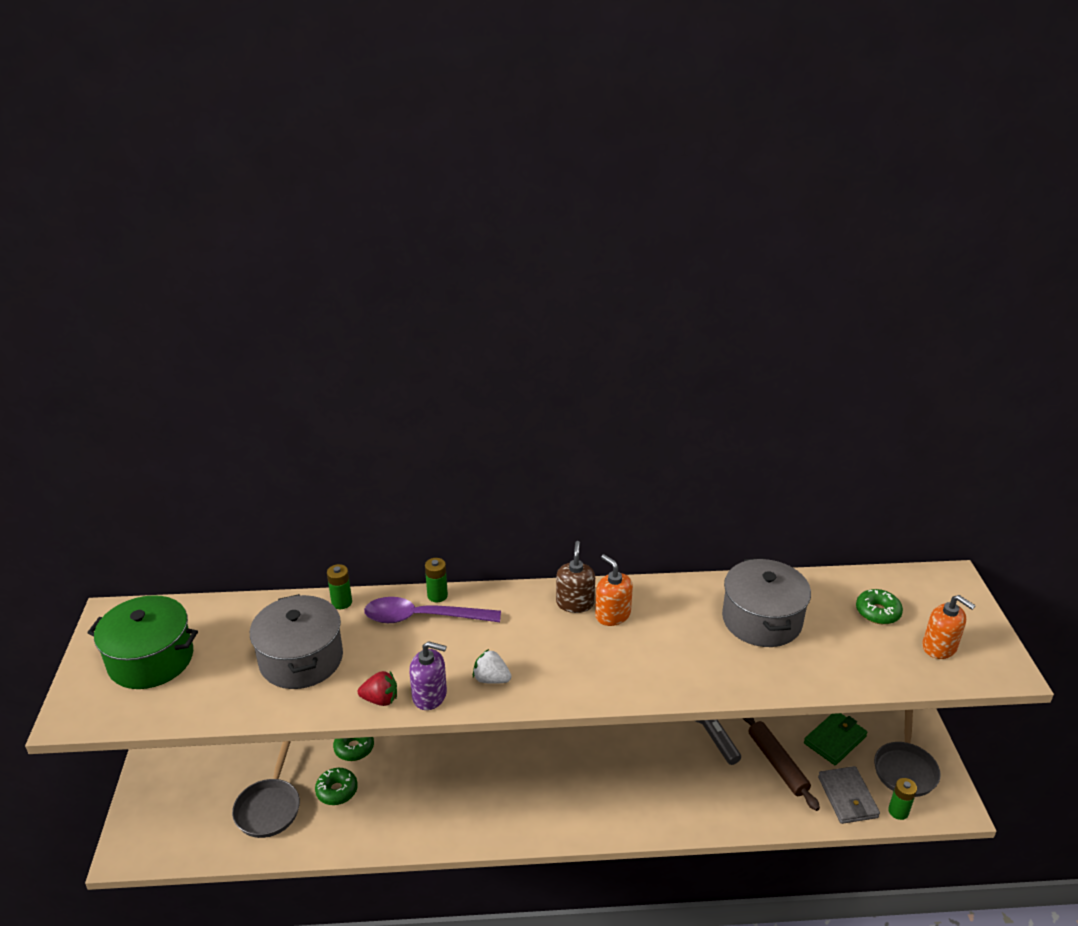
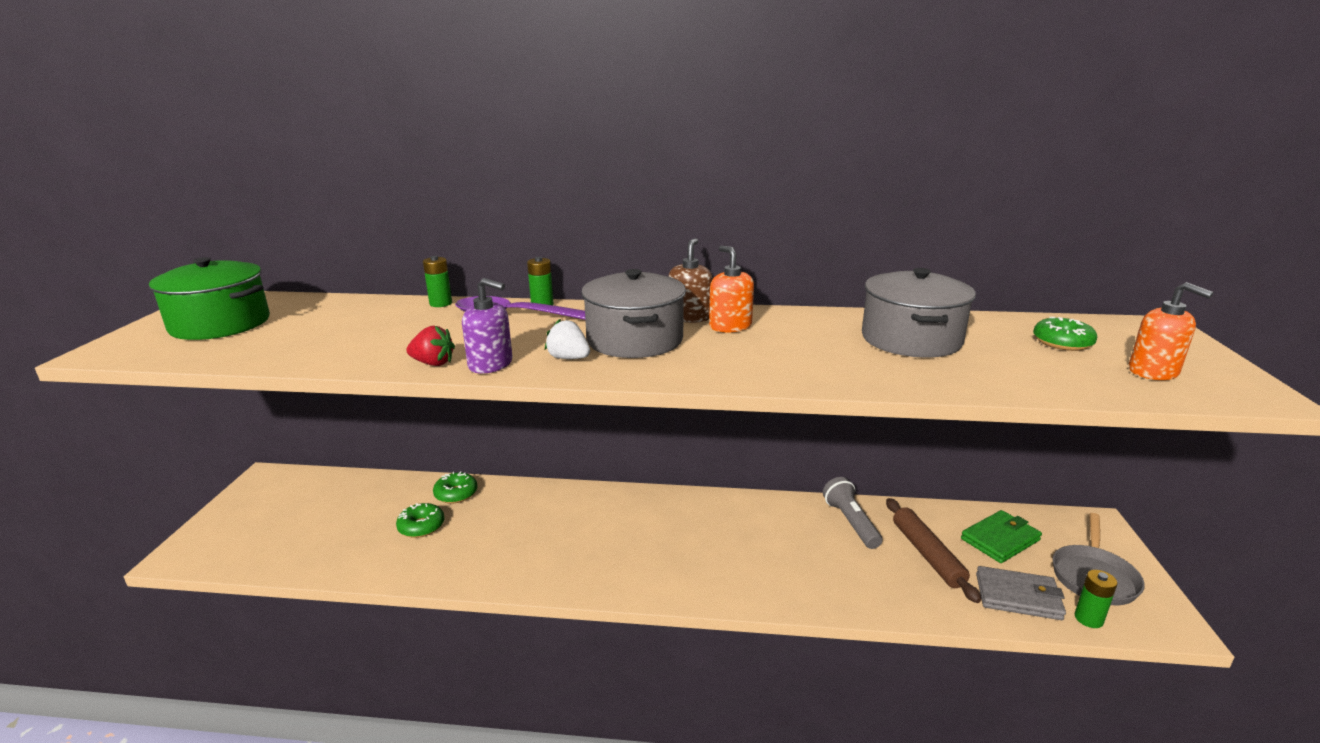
camera: 10 degrees right, 10 degrees down
grey pan [232,741,300,838] -> none
grey pot [250,594,343,689] -> grey pot moved to [581,269,686,358]
grey wallet [818,766,880,824] -> grey wallet turned 75 degrees counterclockwise [976,566,1066,620]

